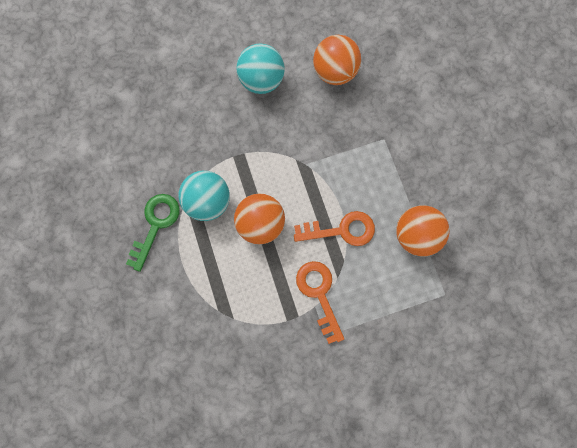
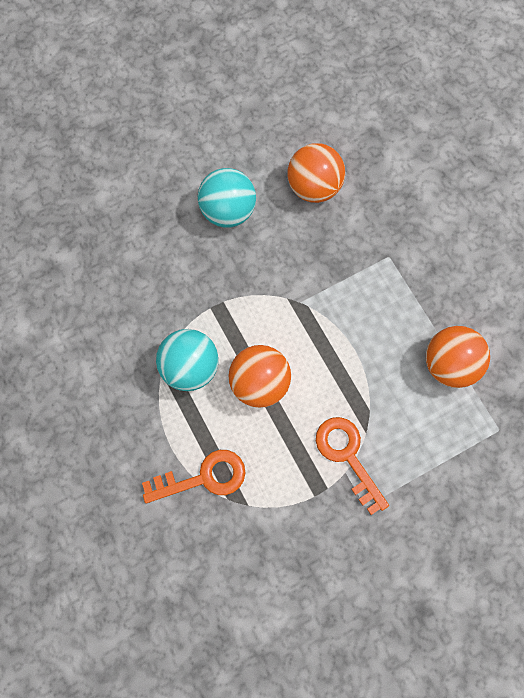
camera: 10 degrees left, 5 degrees down
green key [126,194,180,272] -> none
orange key [294,211,375,246] -> orange key moved to [142,450,245,503]

